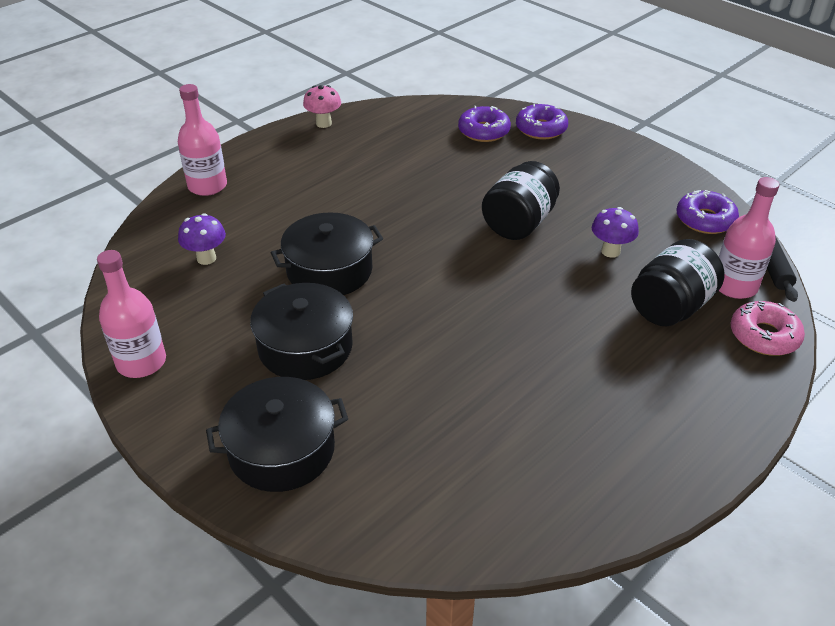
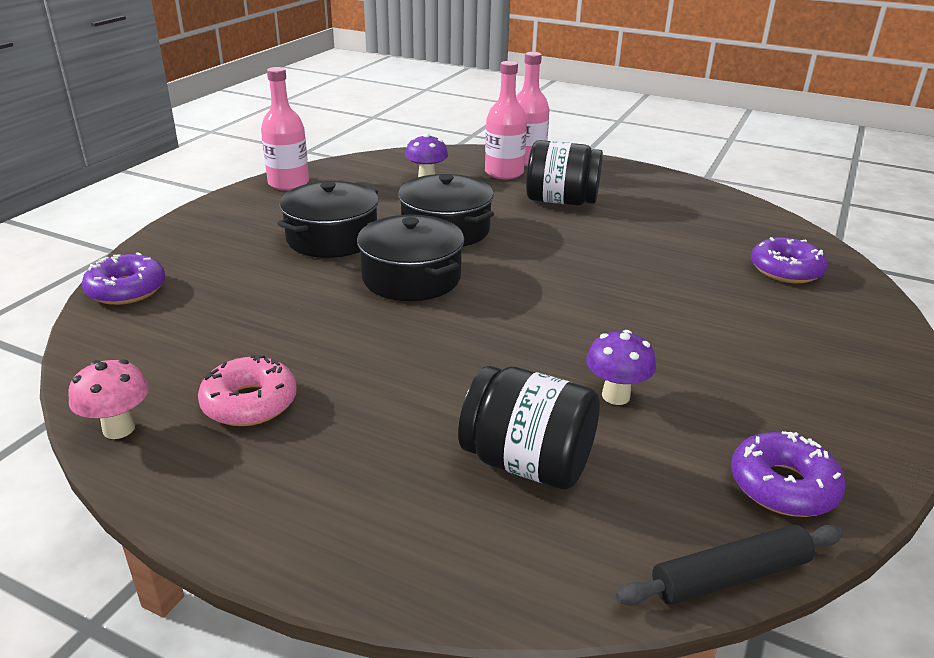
camera: 70 degrees right, 10 degrees down
black pot [206,377,348,492] -> black pot moved to [357,214,464,301]
pink mushroom [303,85,341,128] -> pink mushroom moved to [68,359,149,439]
black jar [482,161,560,240] -> black jar moved to [526,140,603,205]
purple donut [516,104,568,140] -> purple donut moved to [82,252,165,305]
pink bottle [719,177,780,299] -> pink bottle moved to [485,61,527,180]
pink donut [731,301,805,356] -> pink donut moved to [198,355,297,426]

